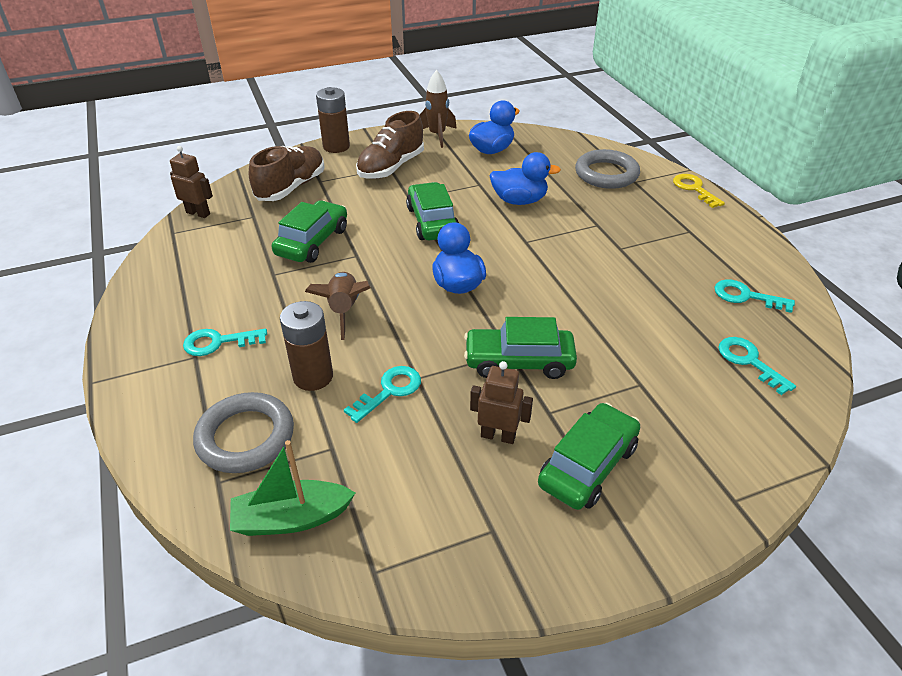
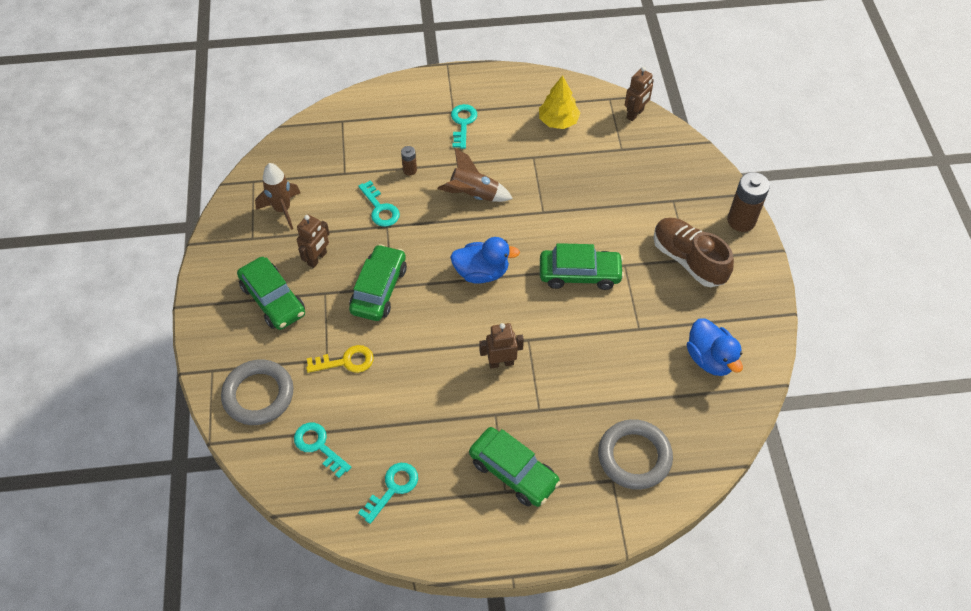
camera: 105 degrees right, 15 degrees up
grey ring [193,392,294,473] -> grey ring moved to [221,359,293,425]
green boat [230,440,355,536] -> none
brown shoe [249,146,325,201] -> none
green car [272,200,347,263] -> green car moved to [469,427,561,507]
brown battery [280,301,333,391] -> brown battery [401,146,417,176], size x0.51
brown rocket [420,70,457,148] -> brown rocket moved to [255,163,300,230]
blue duck [489,152,561,205] -> none
yellow key [673,174,725,208] -> yellow key moved to [306,345,373,373]
turquoise key [719,337,796,395] -> turquoise key turned 120 degrees counterclockwise [294,423,351,478]
none -> brown robot [480,323,524,369]
none -> yellow tree [539,75,581,129]

